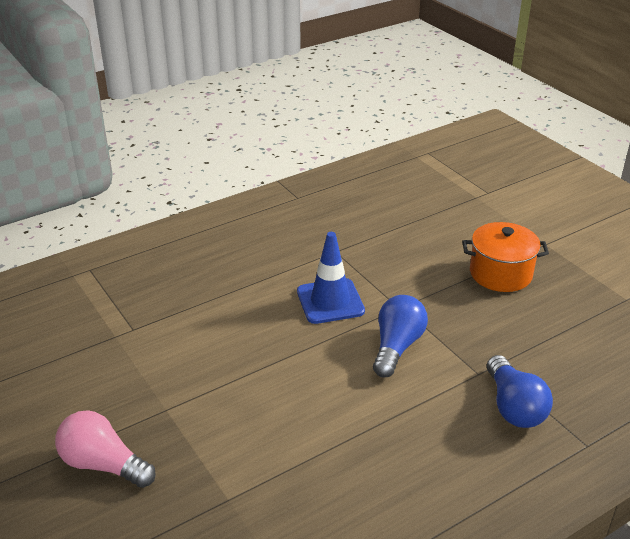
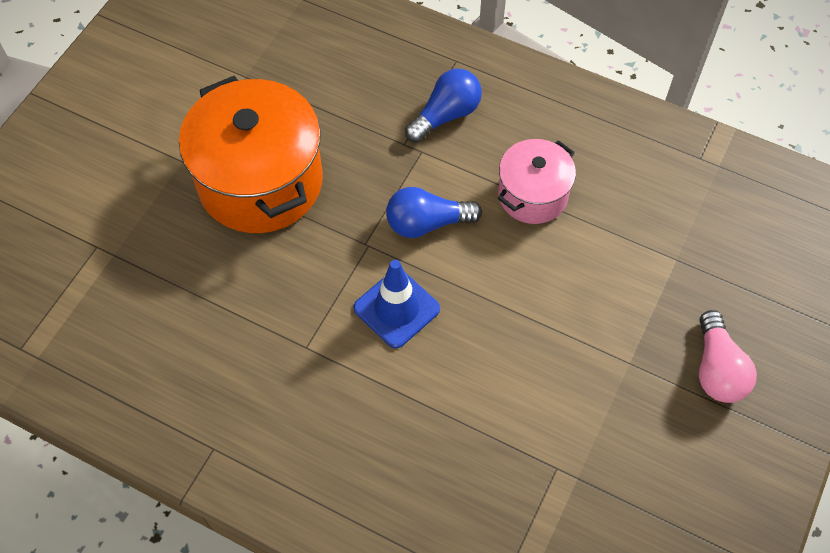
camera: 120 degrees left, 25 degrees up
orange pot [462,222,549,292] -> orange pot [179,76,323,233], size x1.79
none -> pink pot [498,139,576,224]

